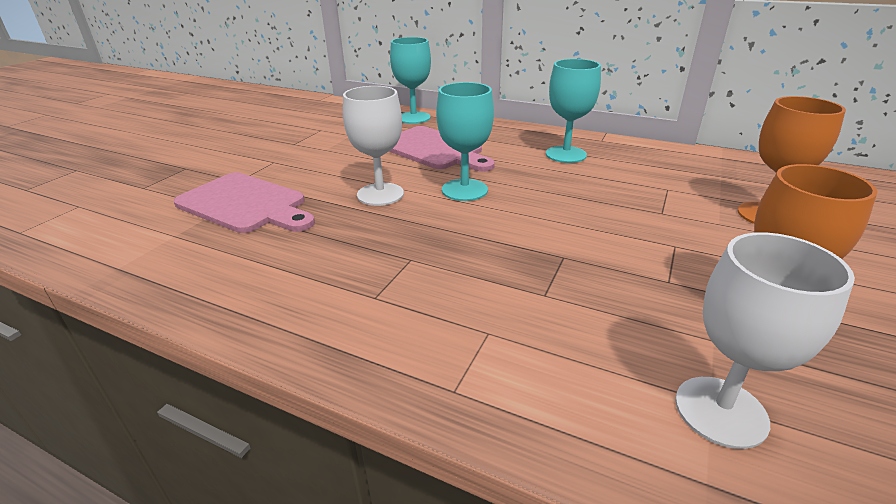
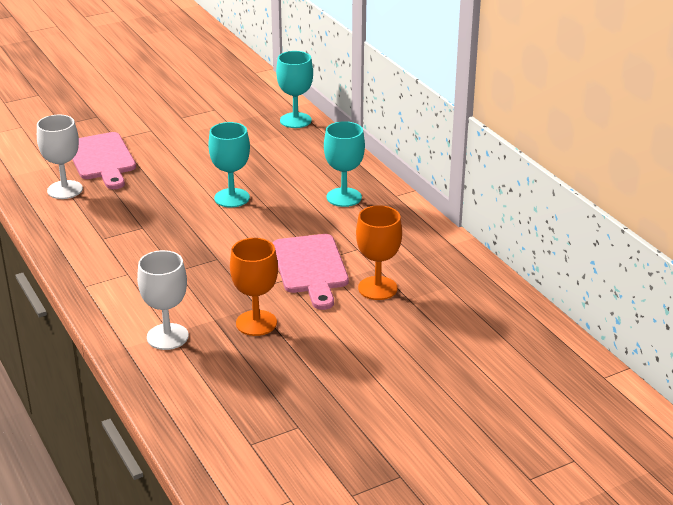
camera: 35 degrees right, 0 degrees up
white goblet [343,86,404,206] -> white goblet moved to [37,115,83,199]
pink cutting board [389,126,495,172] -> pink cutting board moved to [272,234,349,310]

